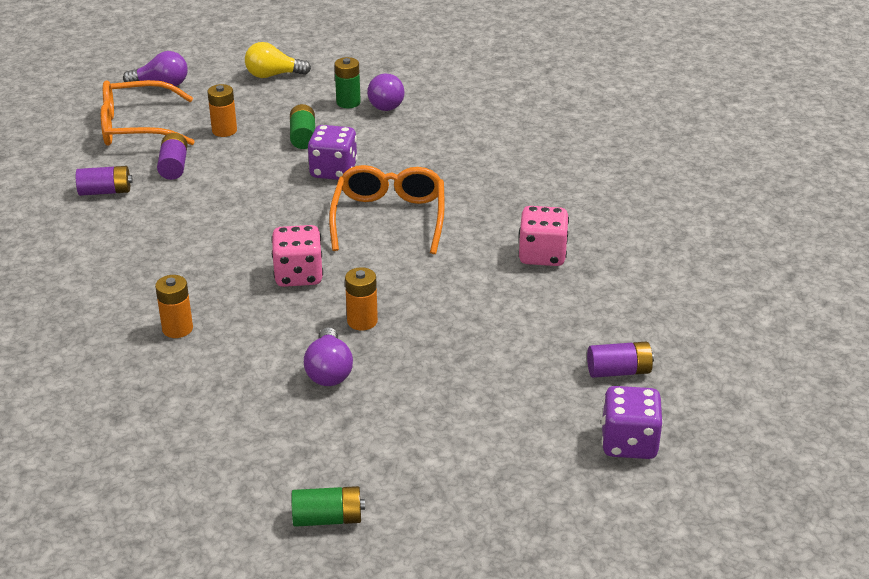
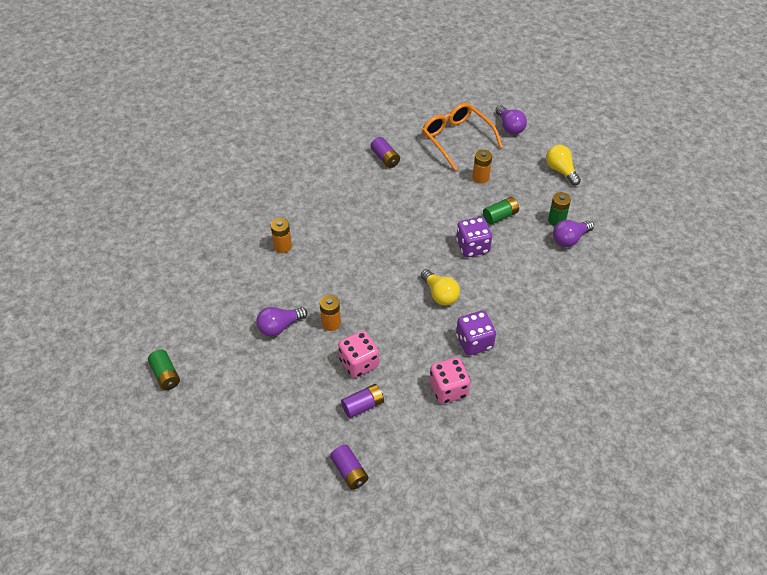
camera: 65 degrees right, 15 degrees up
purple battery [157,133,188,180] -> purple battery moved to [341,384,384,418]
pink dice [271,225,323,287] -> pink dice moved to [338,331,379,378]
orange glasses [329,165,445,254] -> yellow light bulb [421,269,460,306]
purple dice [601,386,663,459] -> purple dice moved to [456,311,496,355]

